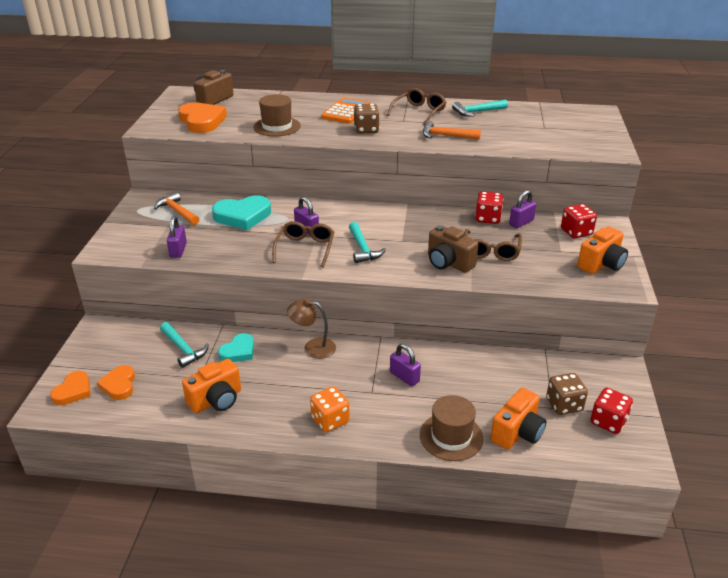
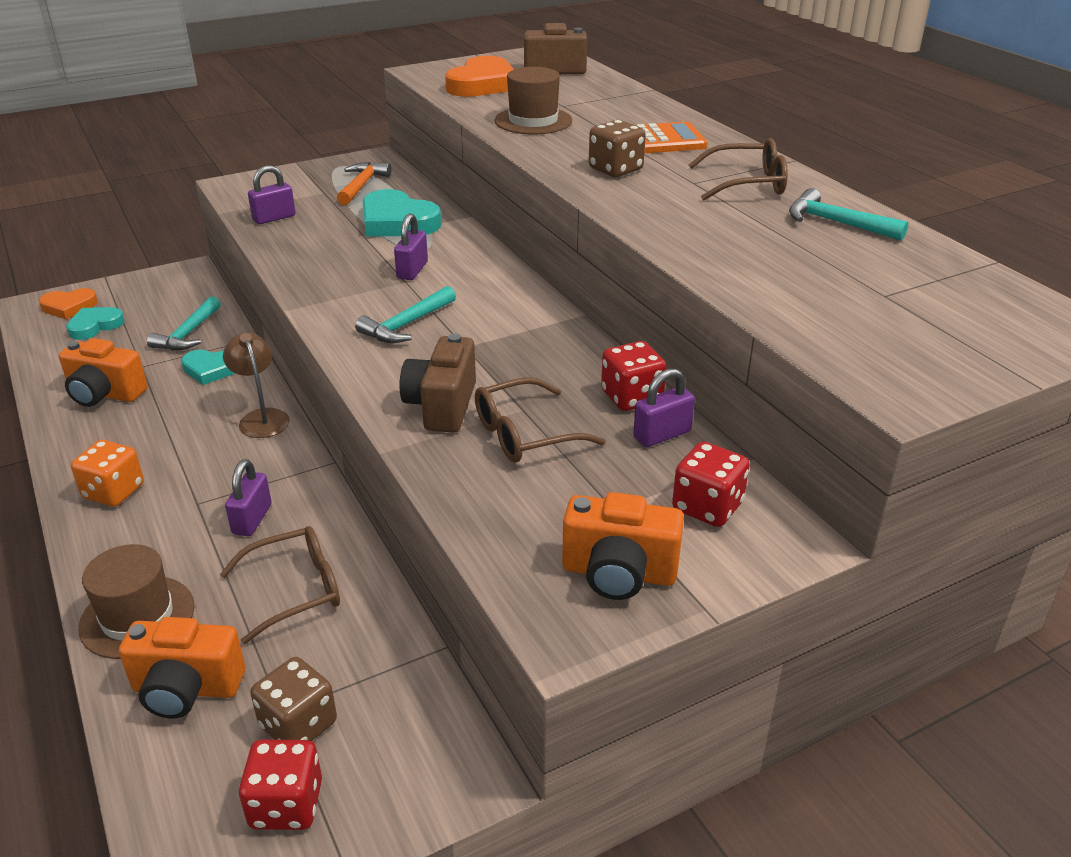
camera: 55 degrees right, 0 degrees up
orange heart [97,365,135,400] -> turquoise heart [66,307,125,340]
brown glasses [272,221,334,268] -> brown glasses moved to [220,526,340,645]
orange hammer [423,121,481,140] -> none
purple padlock [509,190,536,228] -> purple padlock turned 45 degrees counterclockwise [633,368,695,447]

